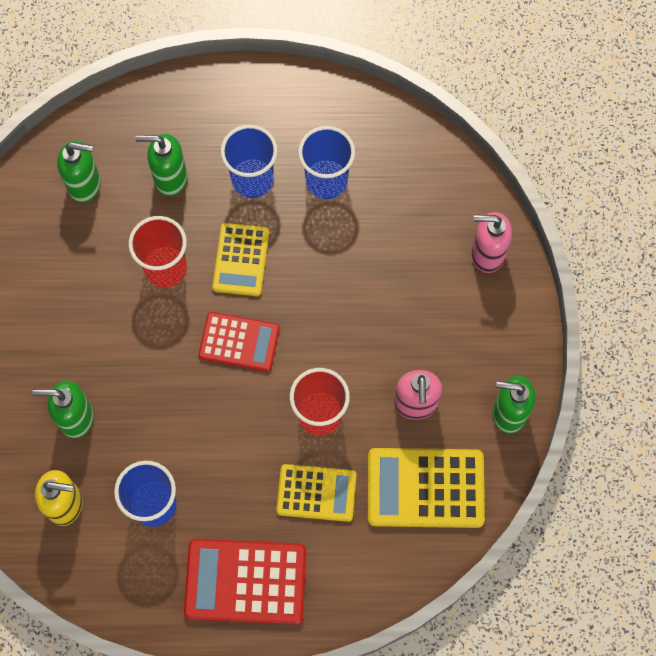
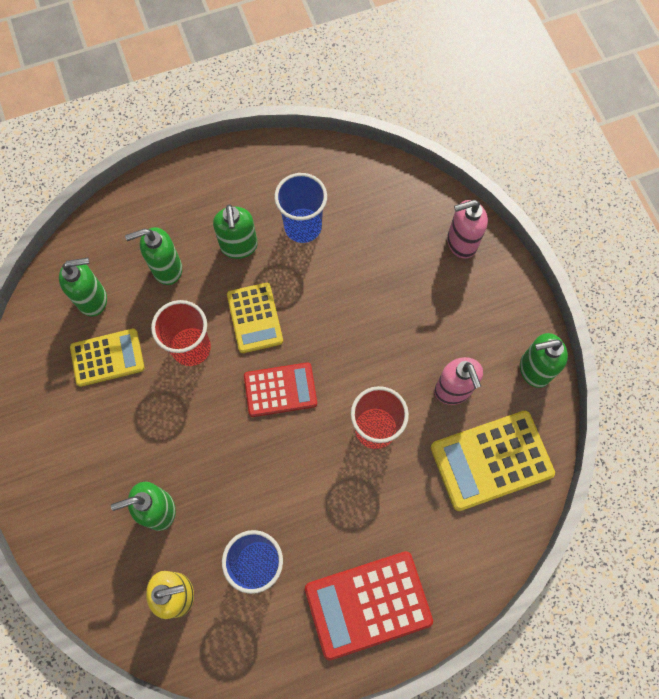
camera: 20 degrees left, 0 degrees up
blue cup [221,125,278,198] -> green soap dispenser [213,204,258,259]
yellow calculator [276,464,357,522] -> yellow calculator moved to [70,328,145,387]

